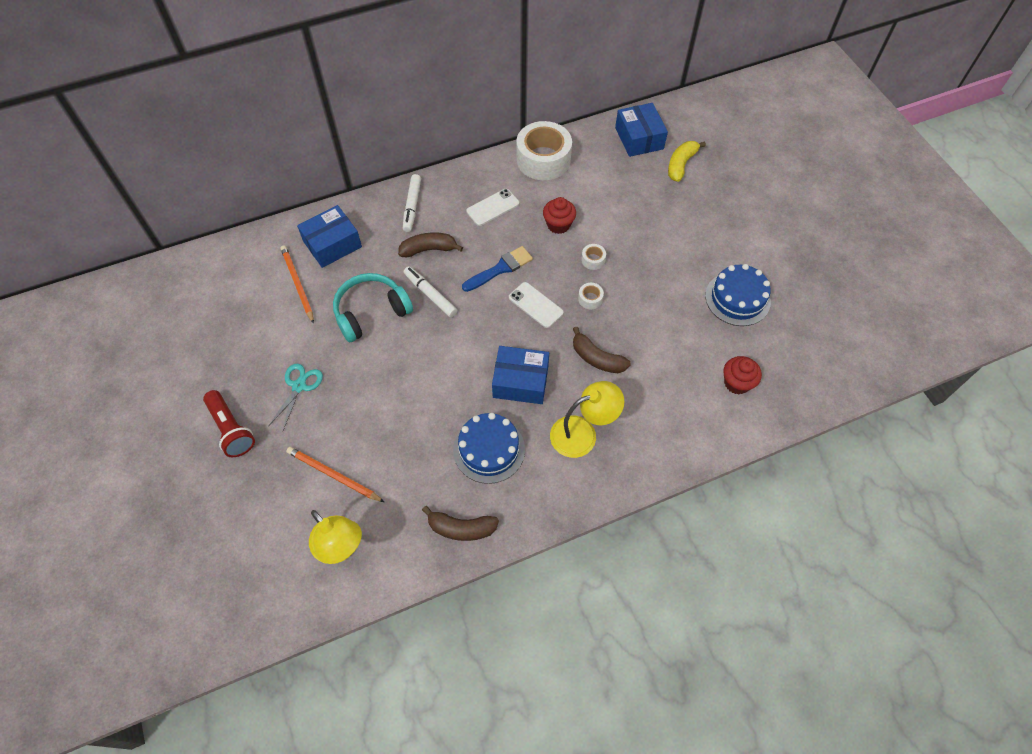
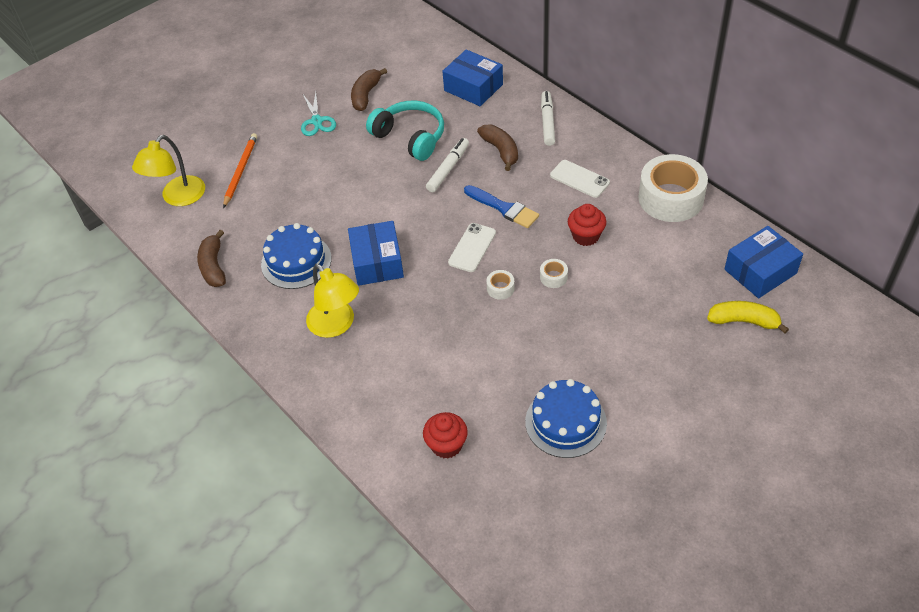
camera: 75 degrees right, 10 degrees down
red flashlight [203,390,255,457] -> none
turquoise scissors [268,363,323,430] -> turquoise scissors turned 75 degrees clockwise [301,91,336,136]
orange pencil [280,245,314,324] -> none
white marker [403,174,421,232] -> white marker turned 105 degrees clockwise [541,91,555,146]
brown banana [573,327,631,373] -> brown banana moved to [351,68,387,111]

